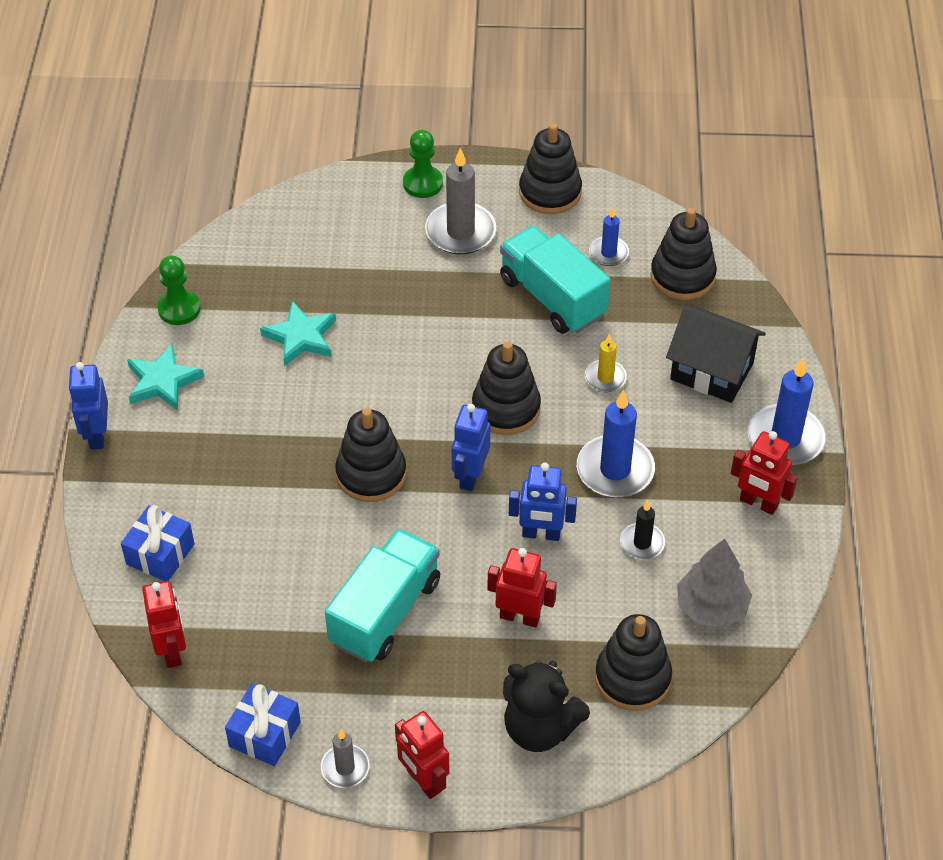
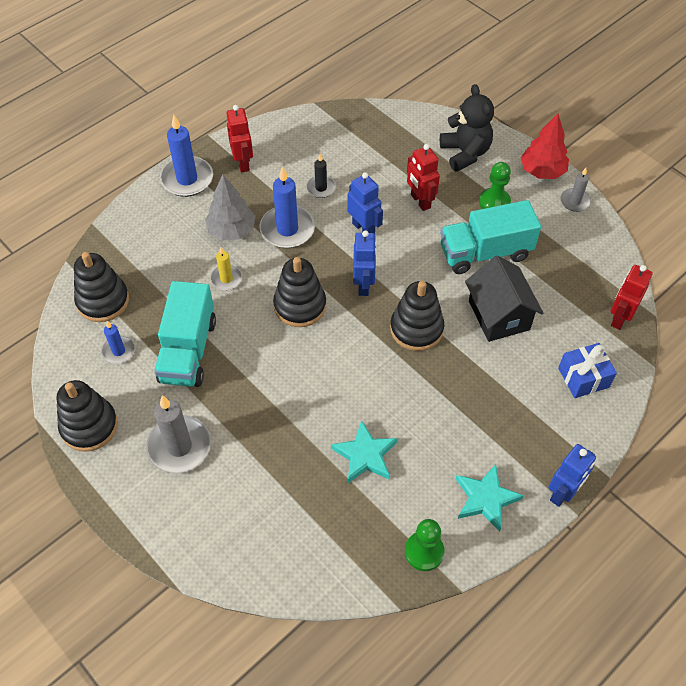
camera: 135 degrees left, 5 degrees up
blue gift [225,683,301,766] -> none
red robot [395,711,449,799] -> red tree [521,113,569,179]
green pawn [403,130,443,198] -> green pawn moved to [479,162,511,209]
blue robot [451,404,490,491] -> blue robot turned 60 degrees counterclockwise [353,230,377,296]
black stacking toy [595,614,672,711] -> none
black house [666,306,766,403] -> black house moved to [465,256,543,342]
grey tree [677,539,752,628] -> grey tree moved to [205,175,255,241]

